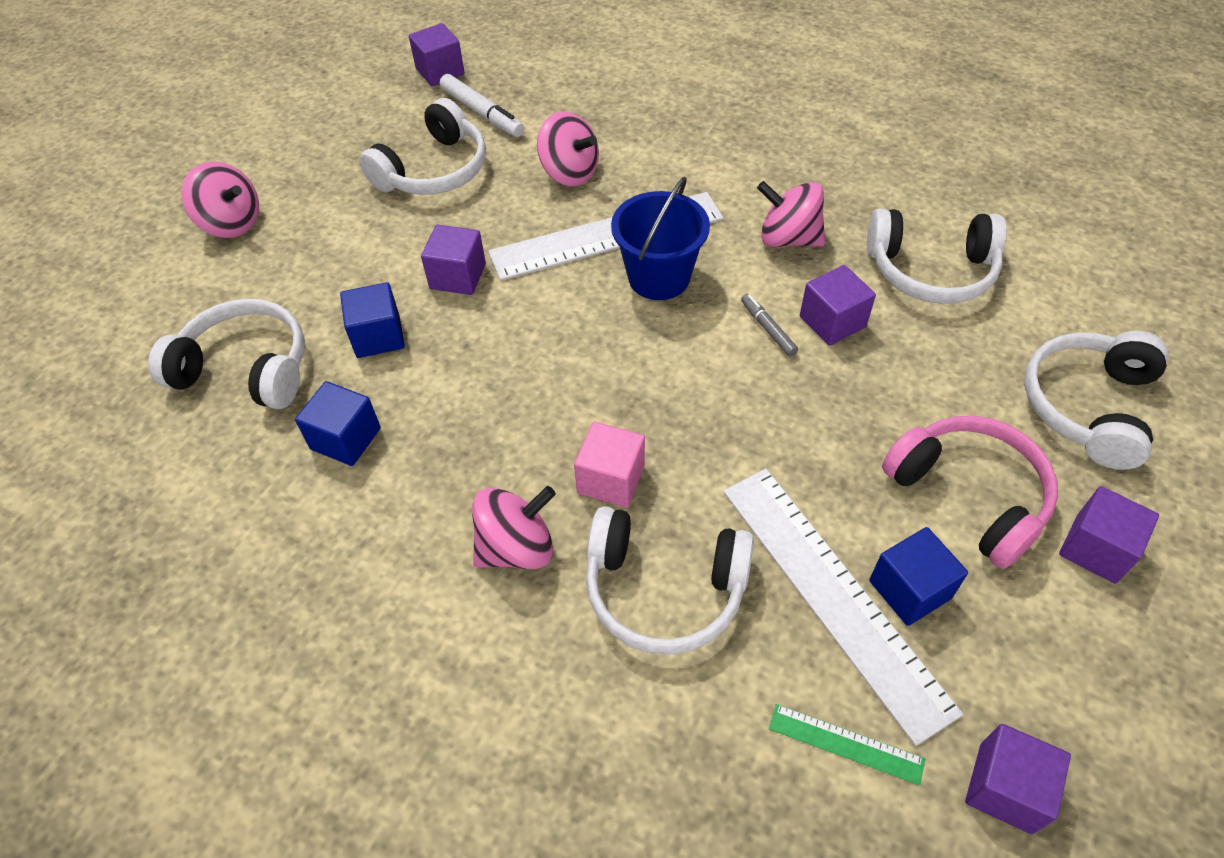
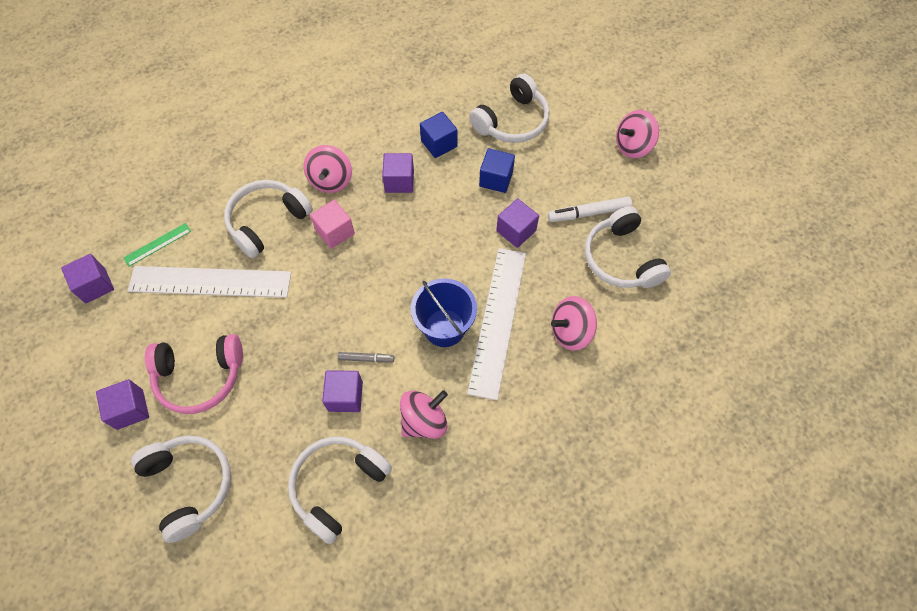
camera: 120 degrees right, 10 degrees up
purple cube [409,23,465,86] -> purple cube moved to [382,153,414,193]
white marker [440,74,524,137] -> white marker moved to [548,196,632,222]
blue cube [869,527,968,626] -> none

